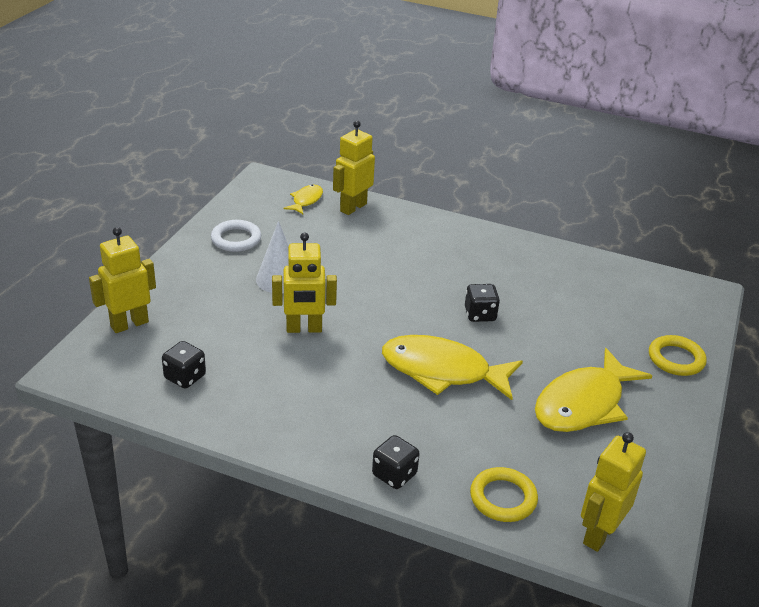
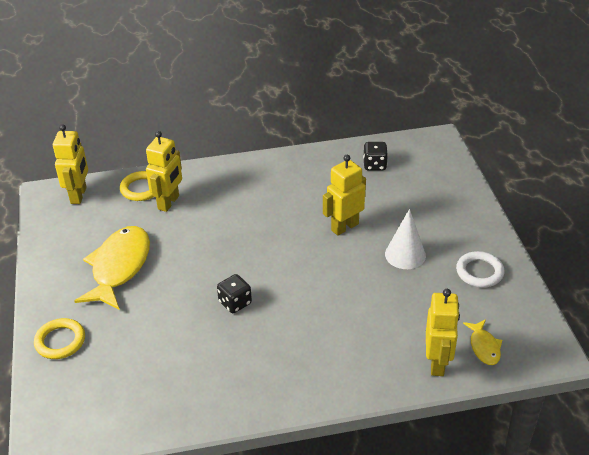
camera: 150 degrees right, 5 degrees up
yellow robot [89,227,156,333] -> yellow robot moved to [146,131,182,212]
black dice [372,435,420,489] -> none
yellow fish [382,335,523,400] -> none

